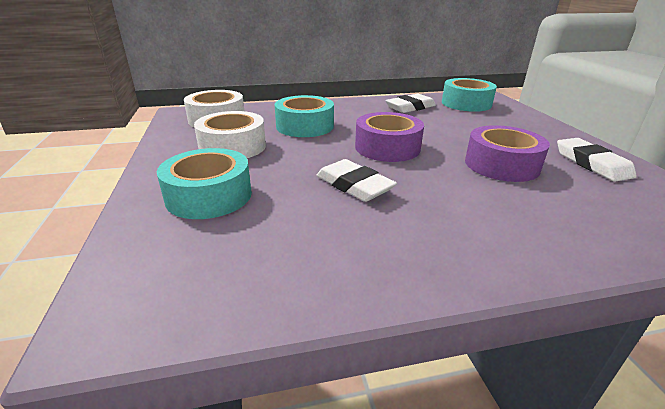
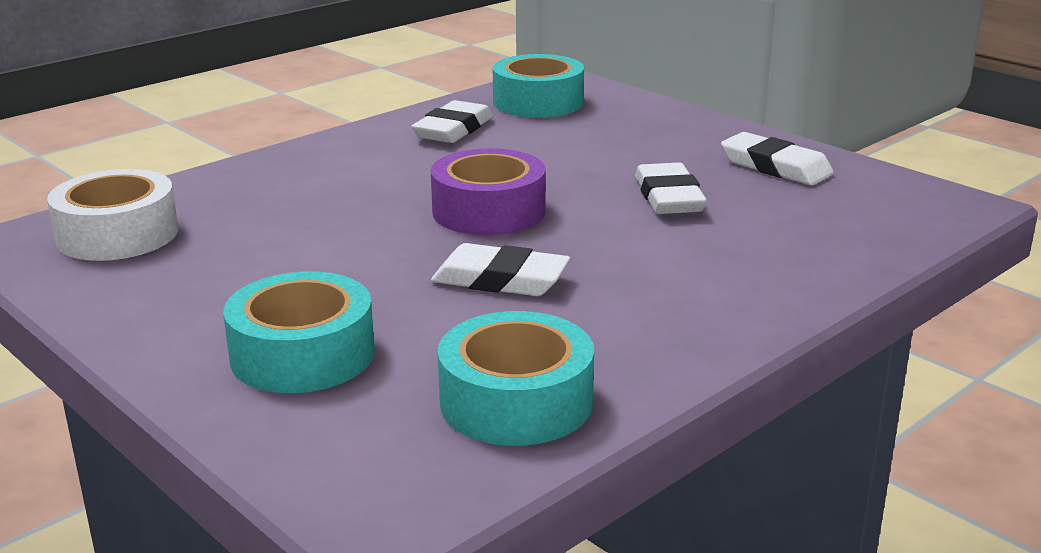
camera: 30 degrees left, 5 degrees down
white tape [194,111,266,158] -> none
turquoise tape [275,95,334,137] -> turquoise tape moved to [438,311,594,446]
purple tape [465,125,550,182] -> white eraser [635,162,707,214]

